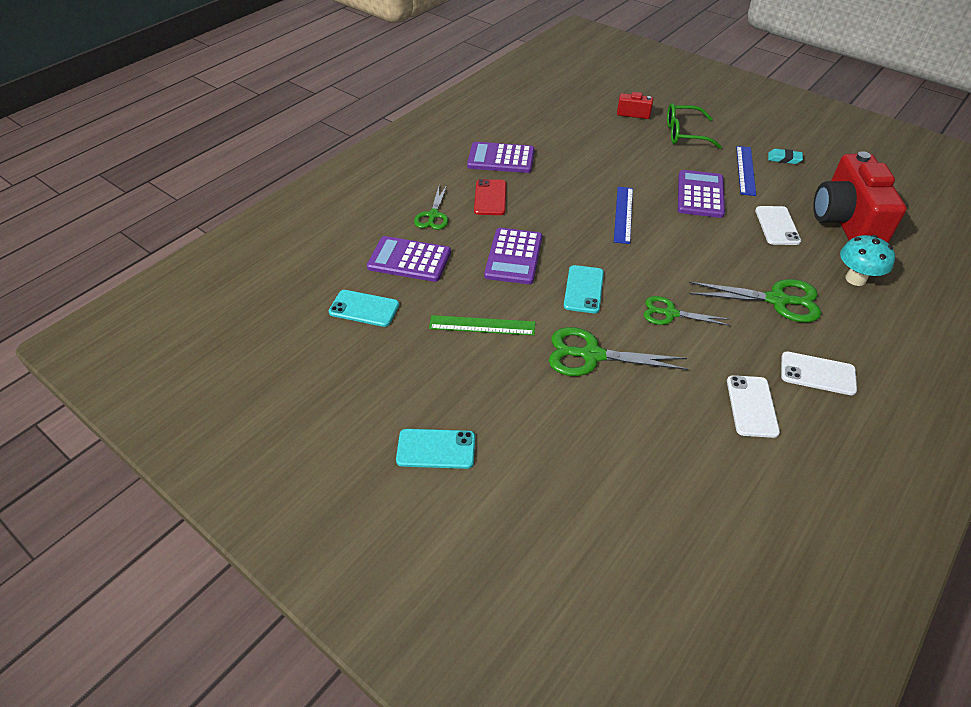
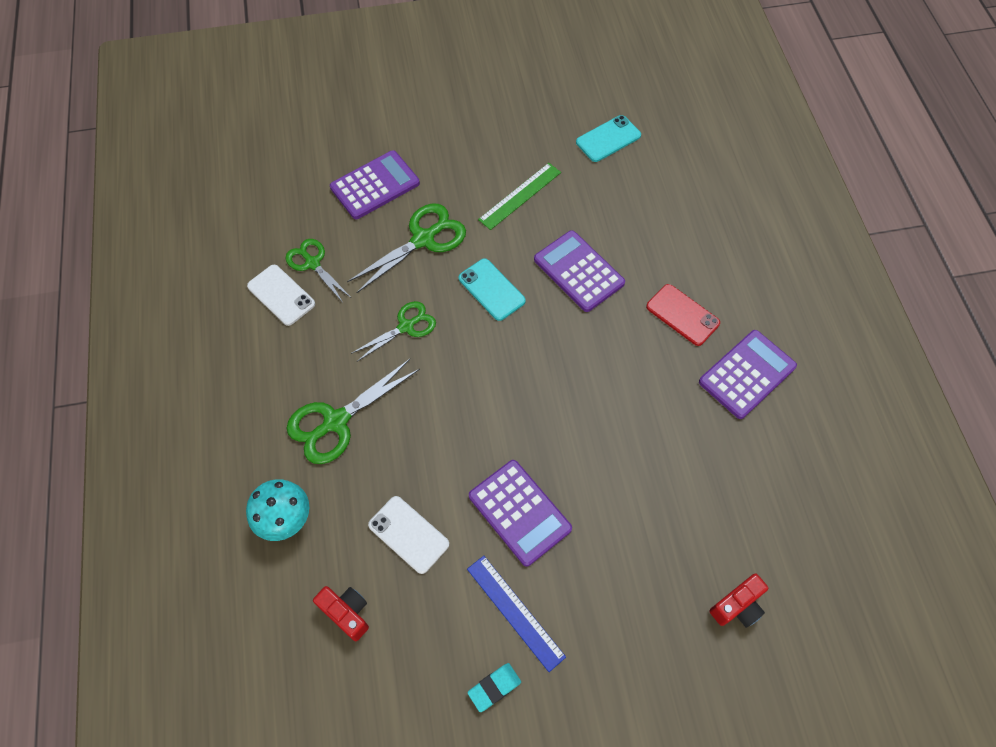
camera: 130 degrees right, 15 degrees up
purple calculator [367,236,451,282] -> purple calculator moved to [330,150,420,219]
turquoise phone [396,429,475,469] -> none
green scissors [414,185,449,230] -> green scissors moved to [286,239,350,301]
blue ruler [614,187,633,244] -> none
green glasses [667,103,722,149] -> none
white phone [781,351,857,395] -> none
red camera [813,151,907,243] -> red camera [313,586,369,641], size x0.43

